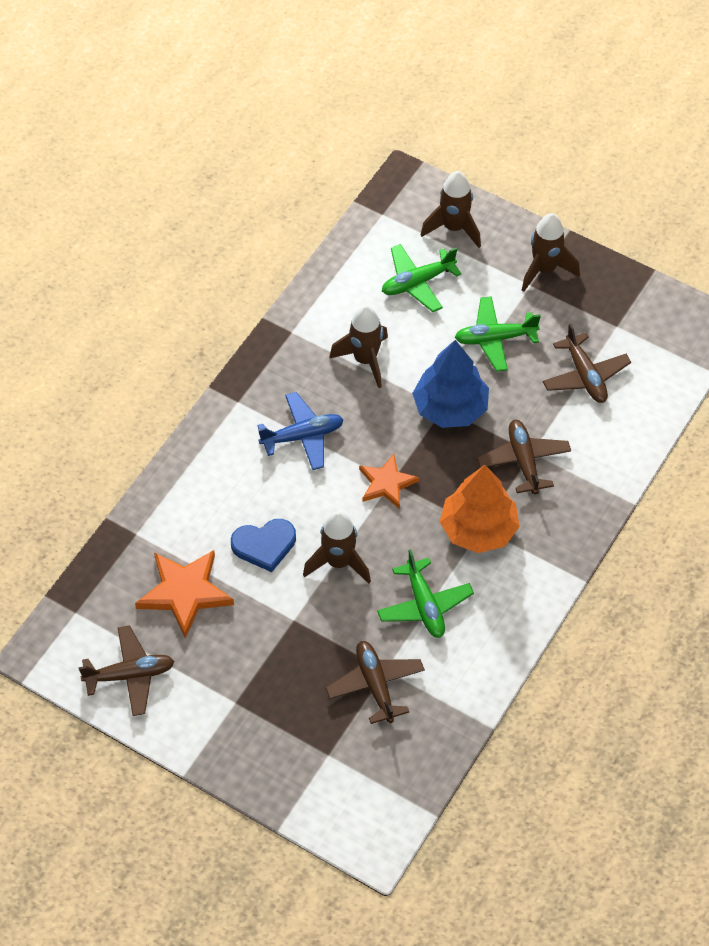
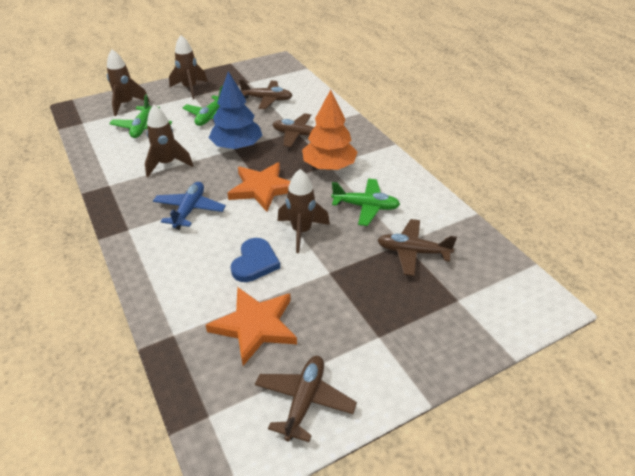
camera: 60 degrees left, 15 degrees down
orange star [359,454,419,509] -> orange star [227,162,291,212], size x1.54

